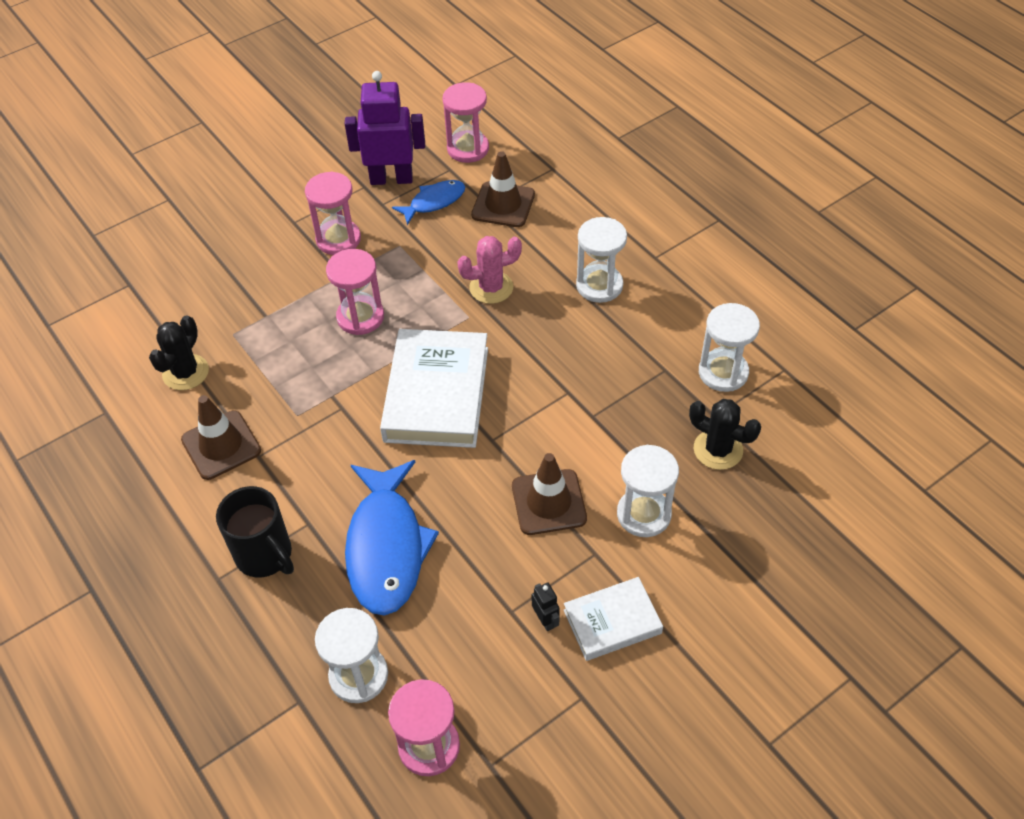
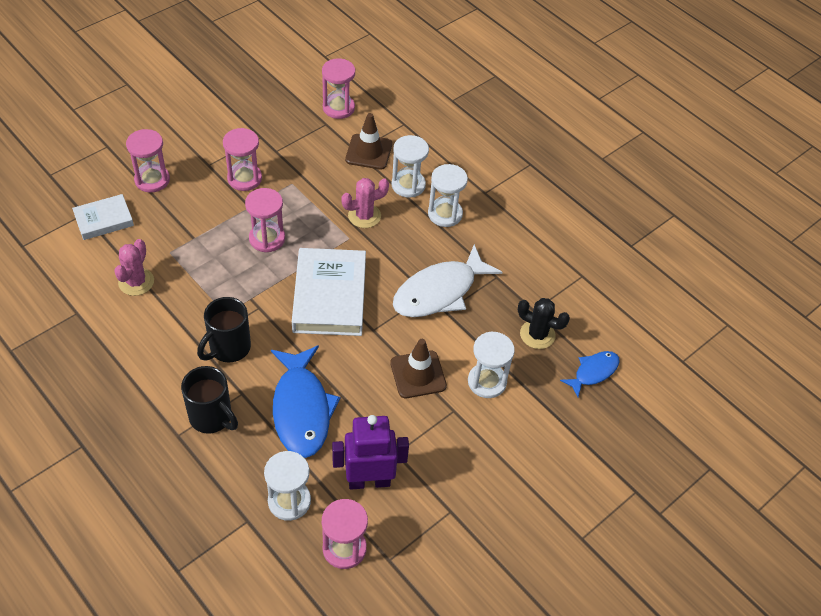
camera: 10 degrees left, 0 degrees up
black cactus [149,315,209,390] -> pink cactus [114,239,154,296]
brown traffic cone [181,395,261,480] -> none
purple robot [345,71,425,185] -> purple robot moved to [332,415,409,490]
blue fish [392,180,465,225] -> blue fish moved to [560,351,620,397]
black robot [532,583,560,631] -> none
white book [564,577,663,661] -> white book moved to [72,194,134,240]
white hourglass [699,303,760,392] -> white hourglass moved to [392,135,429,198]
none -> pink hourglass [126,129,170,193]
none -> black mug [197,297,251,362]
none -> white fish [393,244,502,317]

